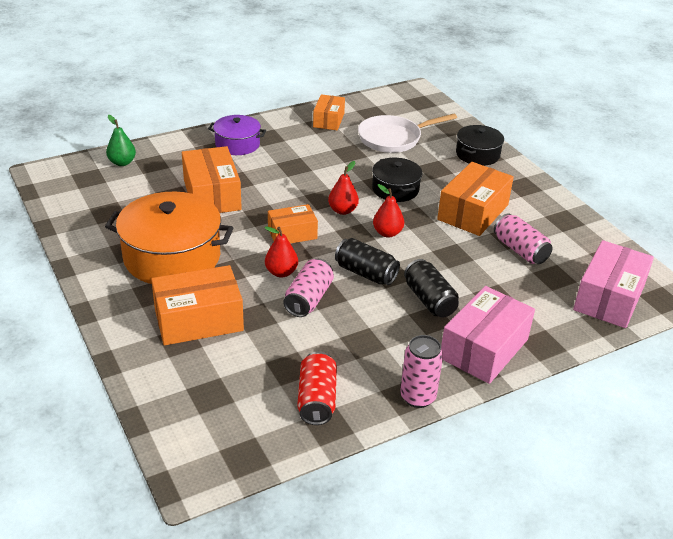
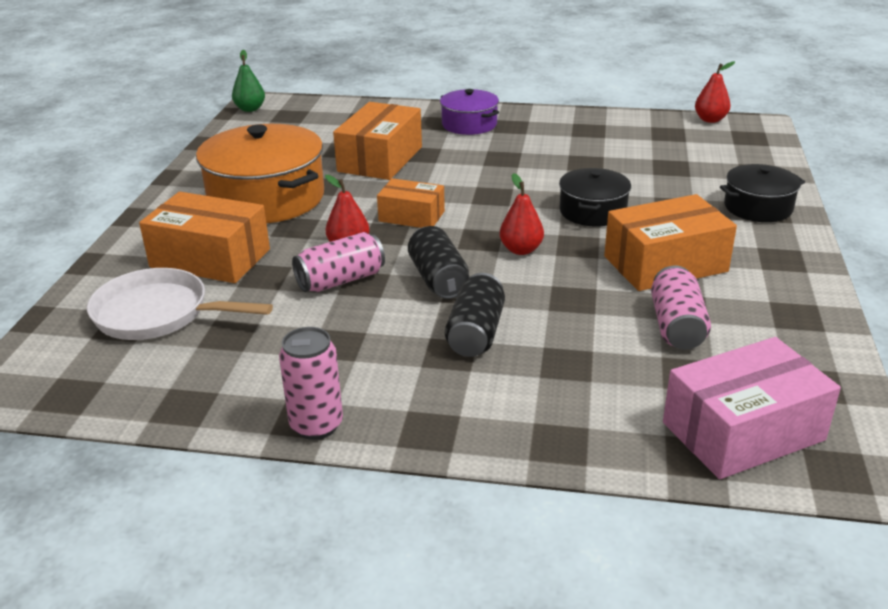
camera: 40 degrees right, 5 degrees down
green pear [106,115,136,166] -> green pear moved to [232,50,265,112]
red can [297,352,337,425] -> none
orange box [313,94,345,130] -> none
red pear [328,161,359,215] -> red pear moved to [695,61,735,123]
white pan [358,114,457,153] -> white pan moved to [87,268,273,340]
pink box [441,286,535,384] -> none

